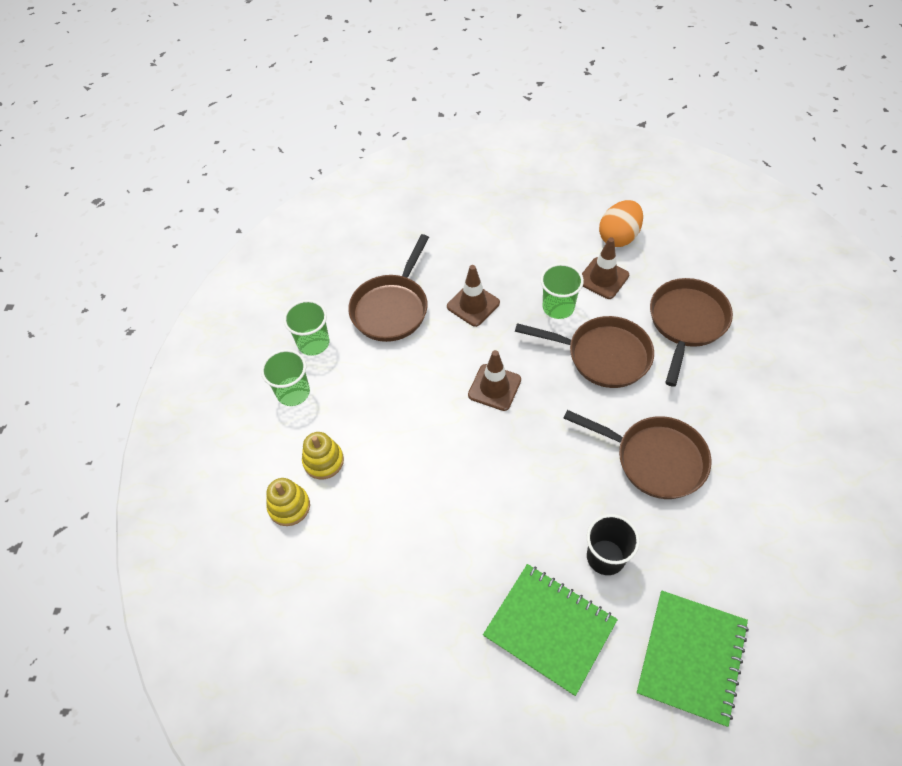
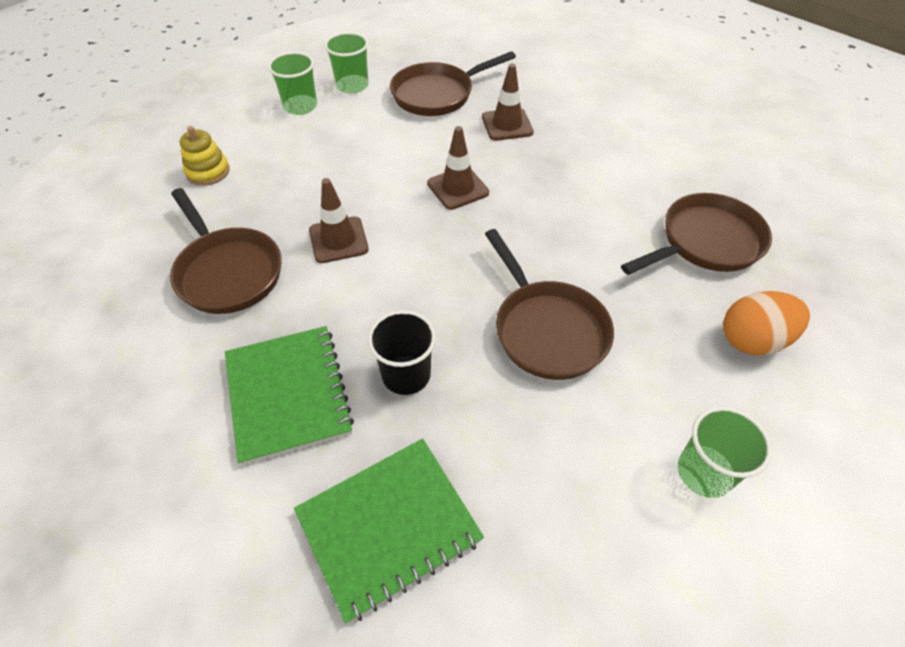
camera: 35 degrees right, 5 degrees down
yellow stacking toy [302,432,344,479] -> none
brown pan [515,316,654,388] -> brown pan moved to [170,188,282,314]
green cup [540,263,584,319] -> green cup moved to [678,406,772,498]
brown traffic cone [582,237,629,299] -> brown traffic cone moved to [309,178,369,263]
orange egg [599,200,643,247] -> orange egg moved to [723,291,810,355]

